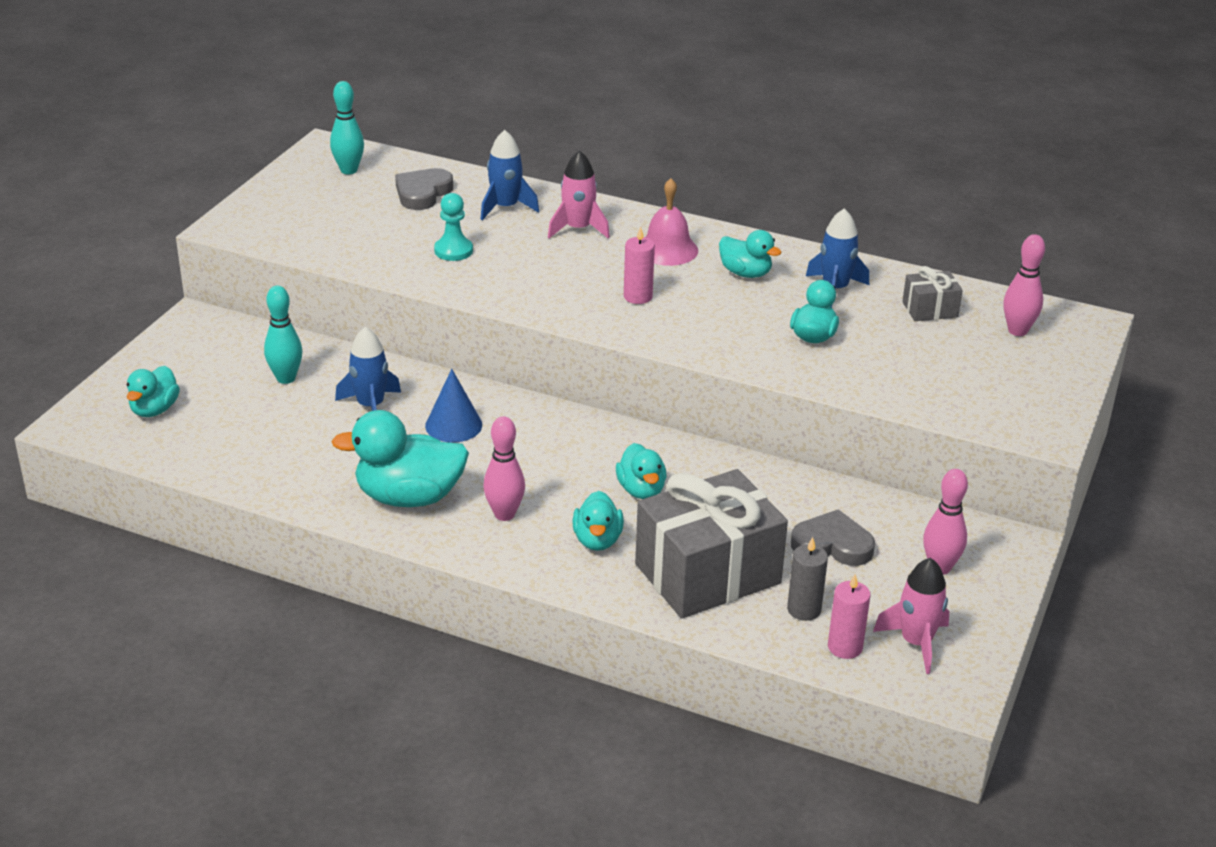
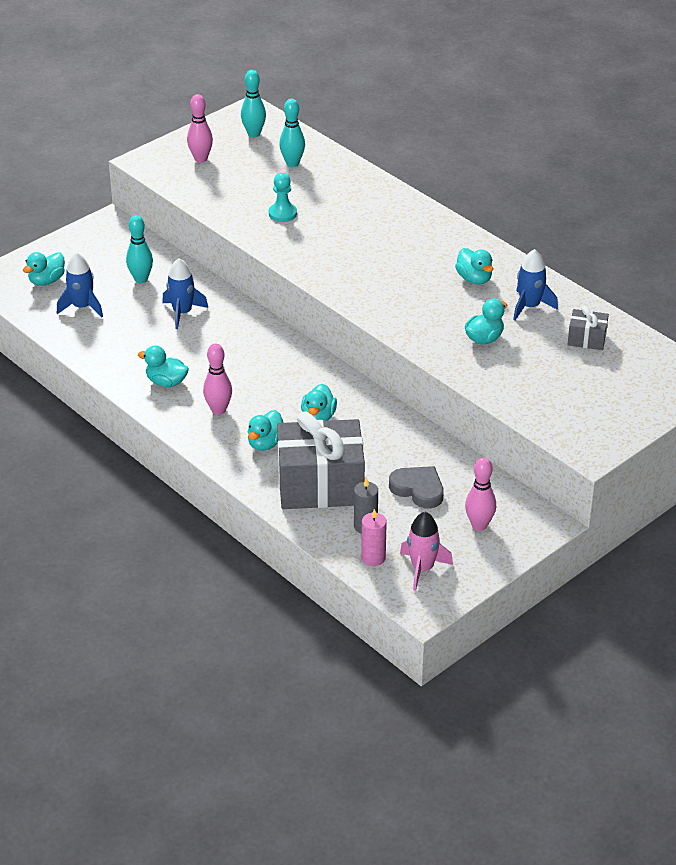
camera: 25 degrees right, 5 degrees up
turquoise duck [331,410,469,507] -> turquoise duck [138,345,189,387], size x0.58
grey heart [395,168,453,210] -> turquoise bowling pin [279,99,305,167]
blue cone [425,369,482,442] -> none
blue rocket [481,130,539,220] -> blue rocket moved to [57,252,103,317]
pink rocket [548,150,610,239] -> none
pink candle [624,227,655,304] -> none
pink bell [645,178,698,266] -> none
pink bowling pin [1004,234,1045,336] -> pink bowling pin moved to [187,94,213,163]

